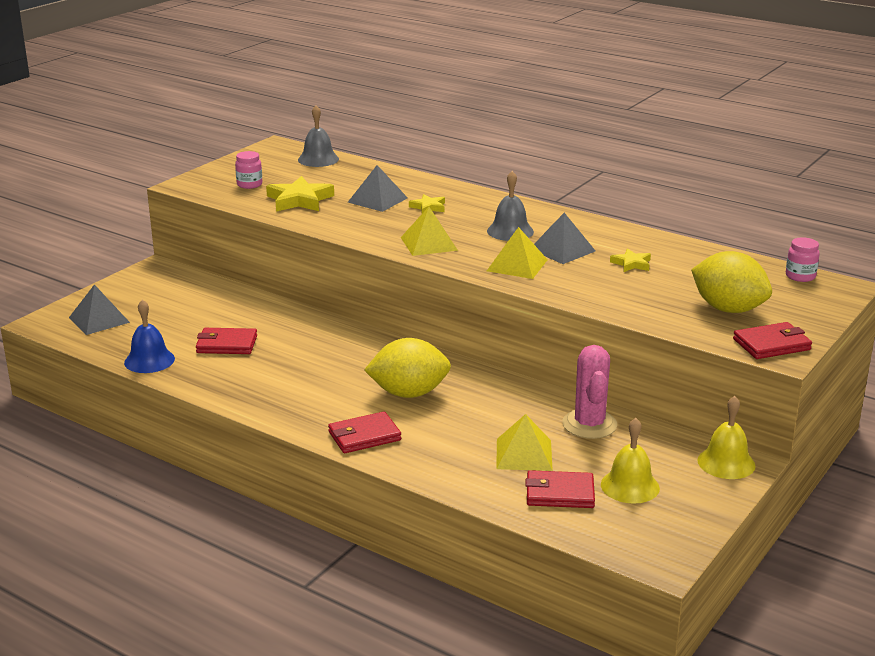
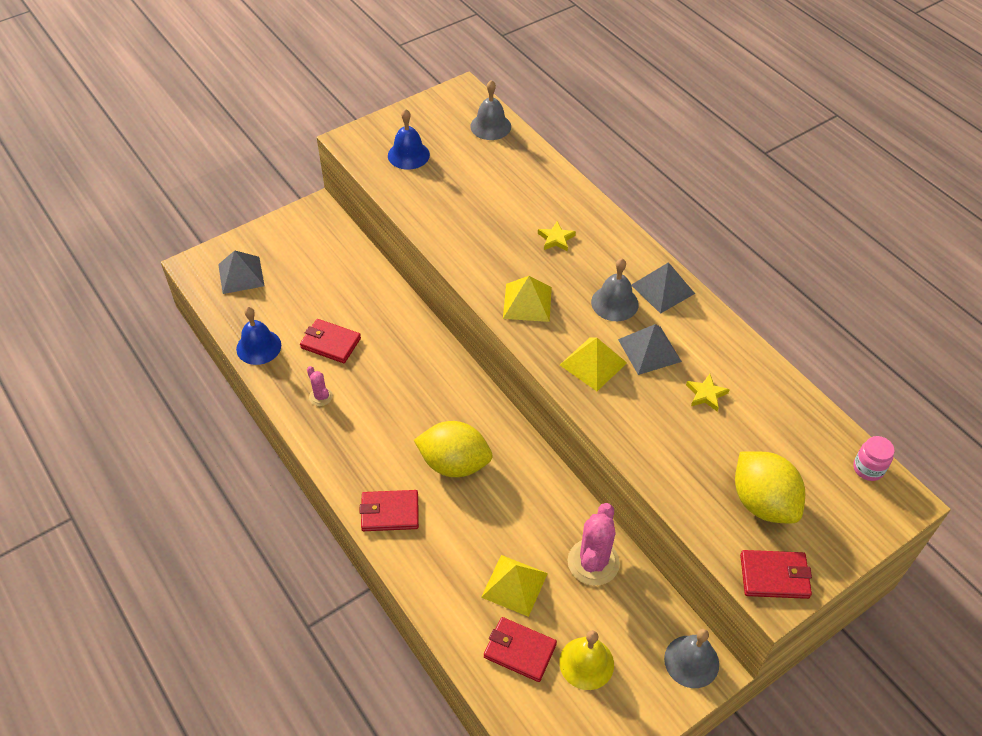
camera: 20 degrees right, 25 degrees up
pink jar [235,151,262,189] -> blue bell [388,109,430,170]
yellow star [266,176,334,212] -> none
grey pyramid [348,165,408,212] -> grey pyramid moved to [631,262,695,314]
yellow bell [698,396,756,479] -> grey bell [664,629,719,688]
none -> pink cactus [307,366,333,406]

